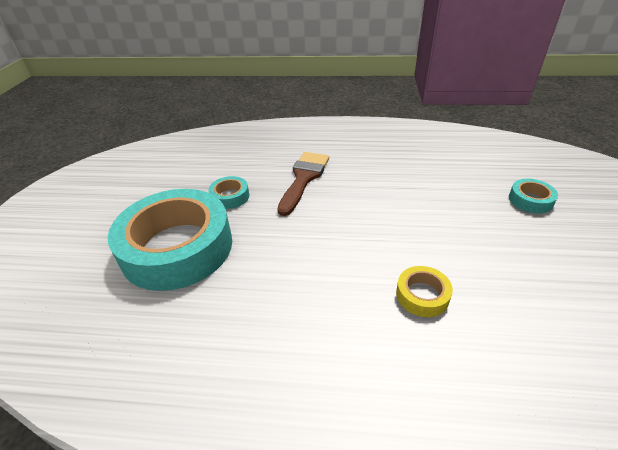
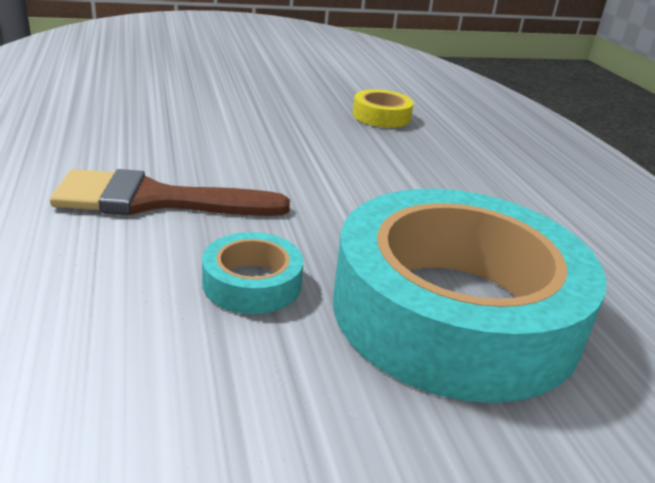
camera: 115 degrees left, 10 degrees down
turquoise tape [509,179,558,214] -> none

